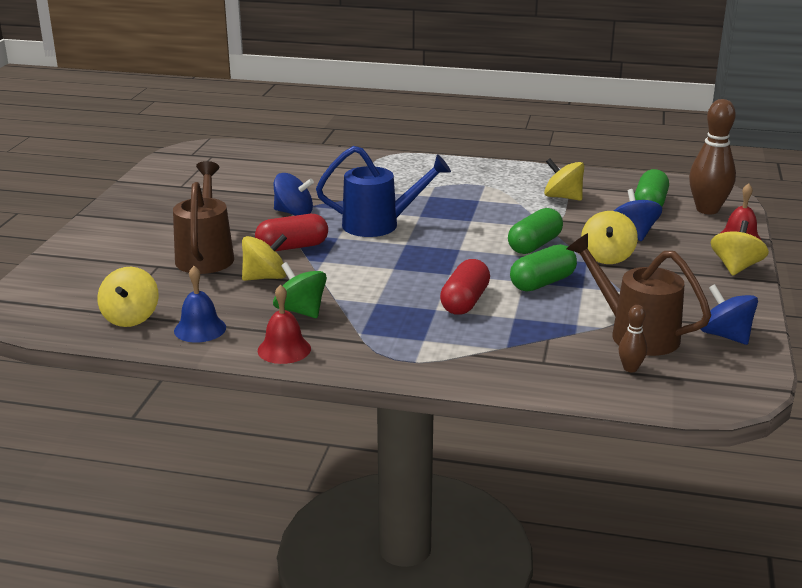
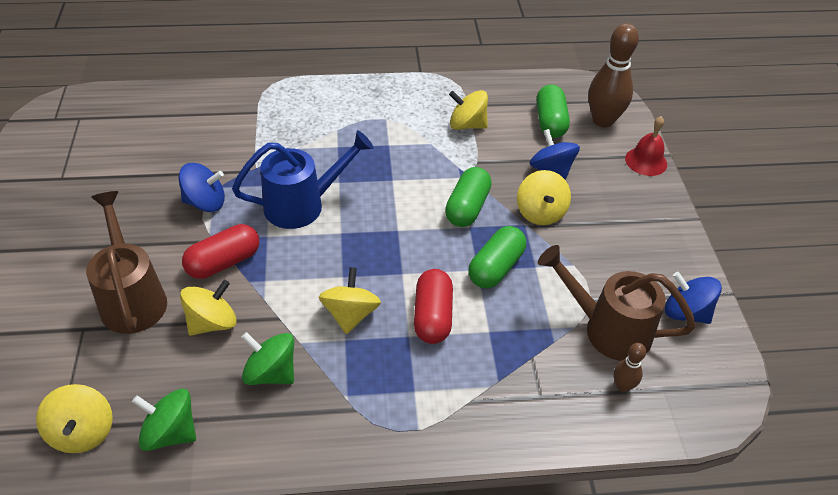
camera: 20 degrees left, 20 degrees up
blue bell [174,266,226,343] -> green spinning top [132,389,196,451]
red bell [258,284,311,364] -> none
yellow spinning top [711,220,769,276] -> yellow spinning top moved to [319,267,381,334]

